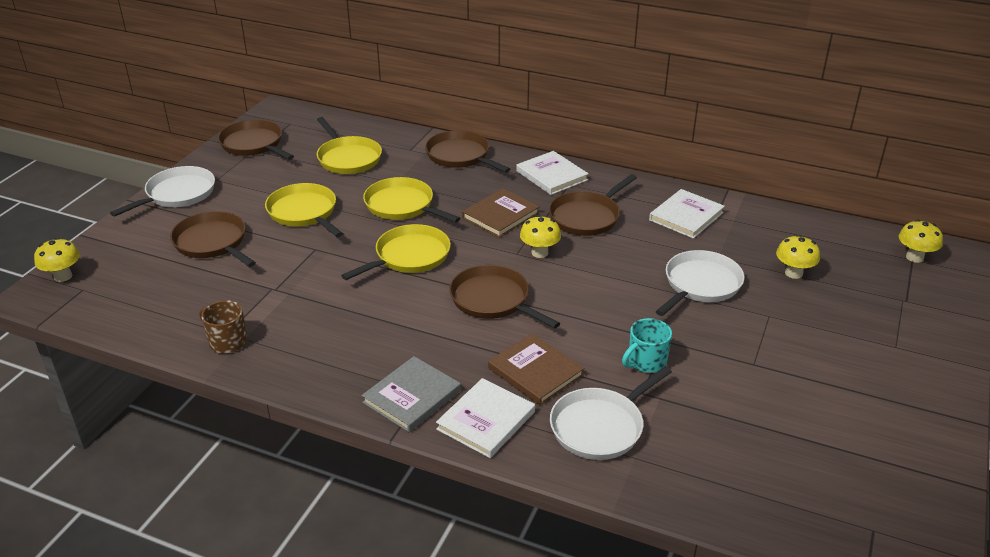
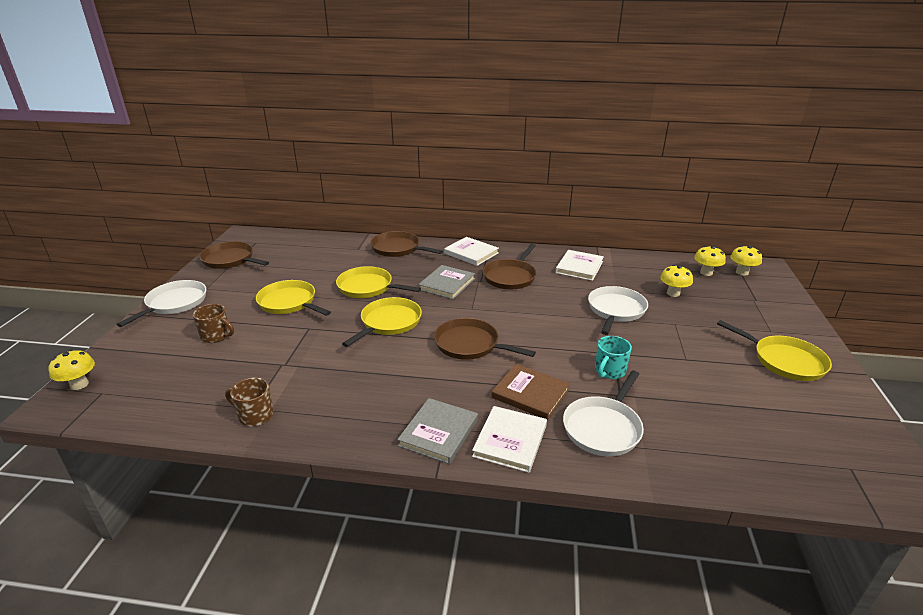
camera: 15 degrees left, 5 degrees down
brown pan [170,211,256,267] -> brown mug [193,304,234,343]
yellow pan [317,117,382,174] -> yellow pan moved to [717,320,832,381]
brown book [462,188,540,238] -> grey book [418,265,475,299]
yellow mushroom [520,215,561,258] -> yellow mushroom moved to [694,246,726,276]

